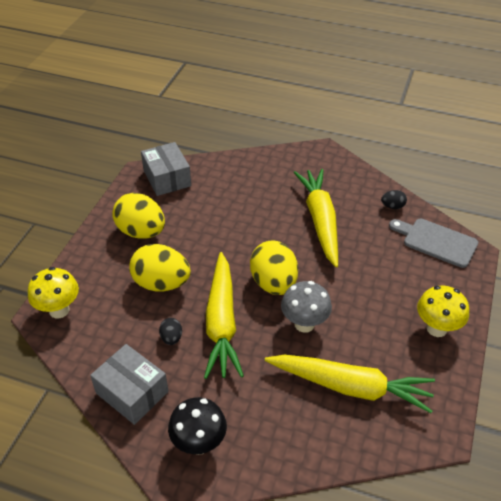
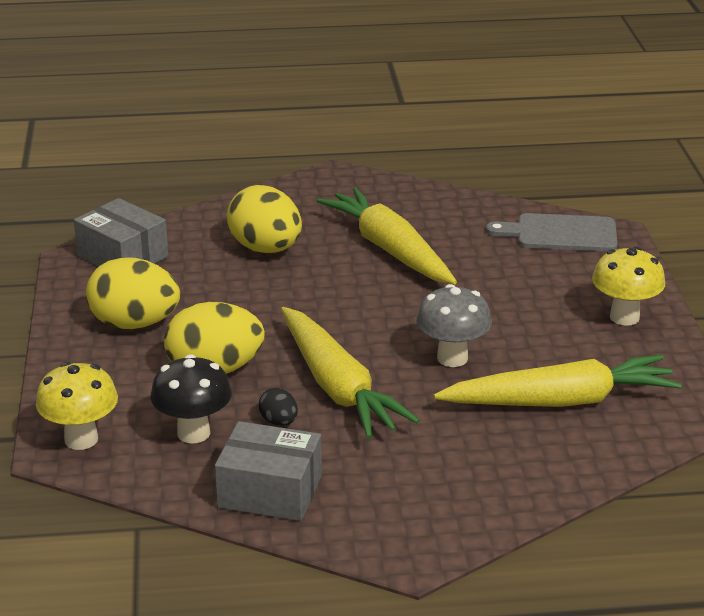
camera: 25 degrees left, 15 degrees down
black mushroom [168,397,227,455] -> black mushroom moved to [150,354,232,444]
yellow egg [250,240,298,295] -> yellow egg moved to [227,185,302,253]
black egg [381,190,407,209] -> none

